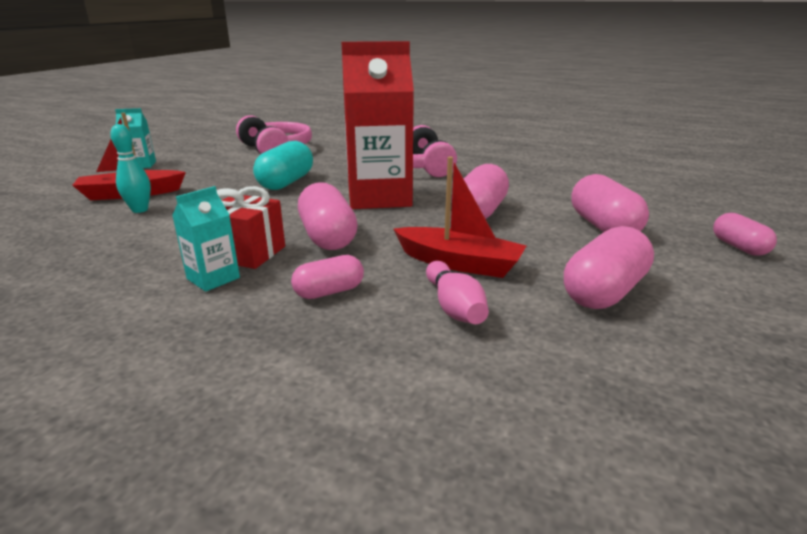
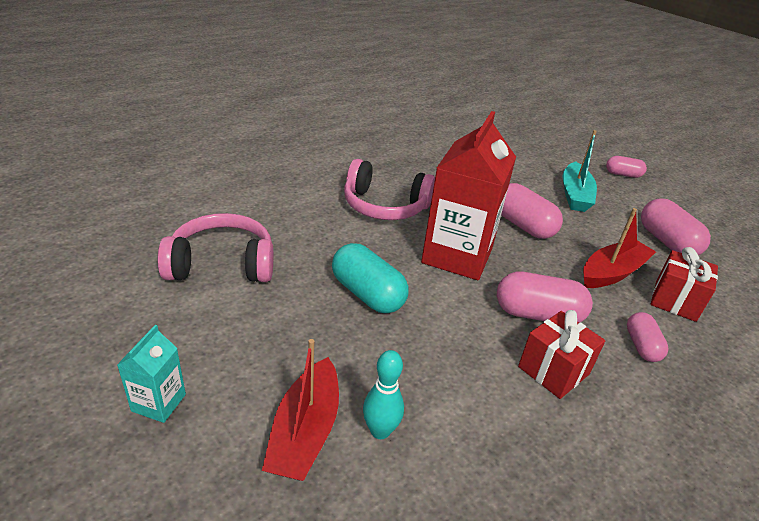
camera: 65 degrees left, 10 degrees up
turquoise carton [172,186,240,292] -> none
pink bowling pin [426,261,489,324] -> red gift [651,247,718,322]
pink capsule [572,174,649,232] -> turquoise boat [562,130,597,212]

